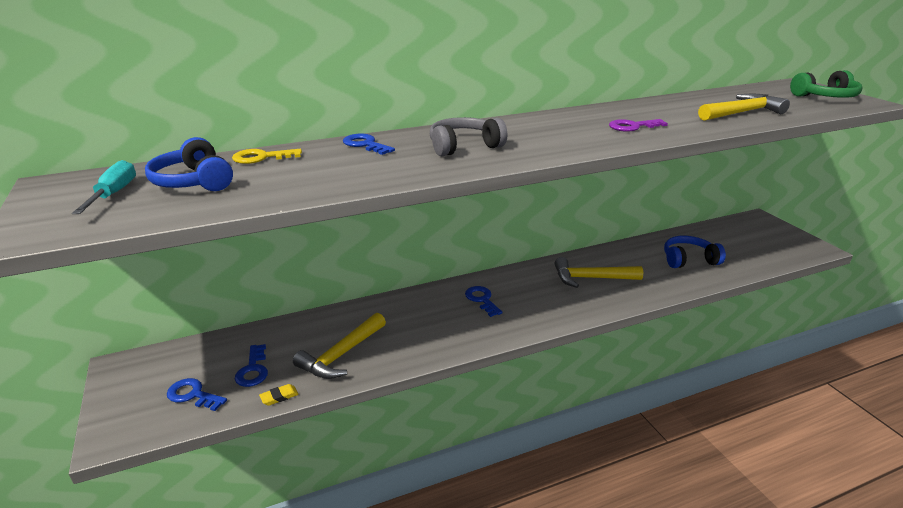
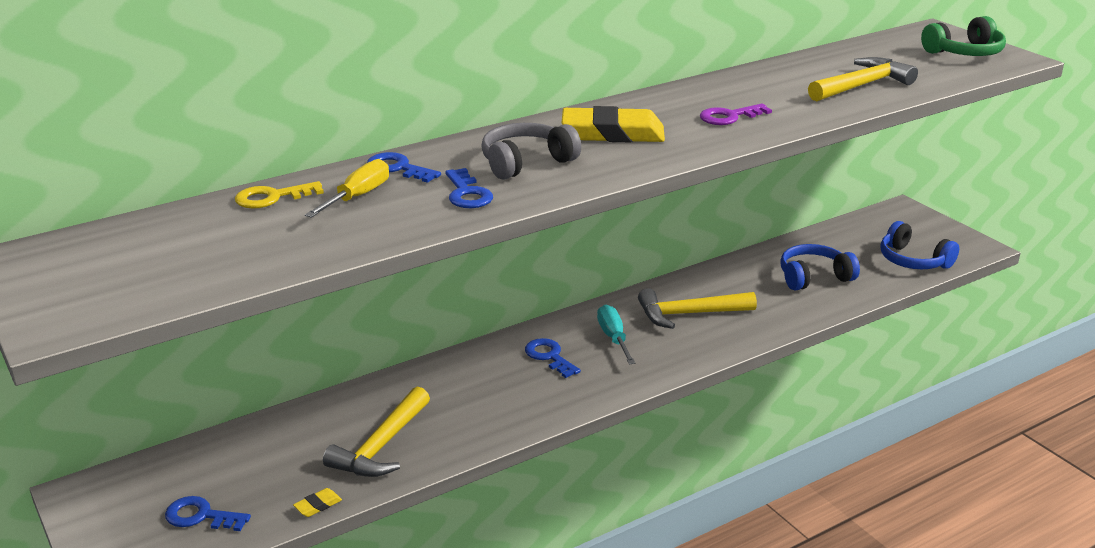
camera: 10 degrees left, 0 degrees up
turquoise screwdriver [72,160,136,214] -> turquoise screwdriver moved to [597,304,636,364]
blue headphones [145,137,233,191] -> blue headphones moved to [880,221,959,269]
blue key [235,344,268,387] -> blue key moved to [445,168,493,208]
none -> yellow screwdriver [305,159,389,218]
none -> yellow eraser [561,106,665,142]

